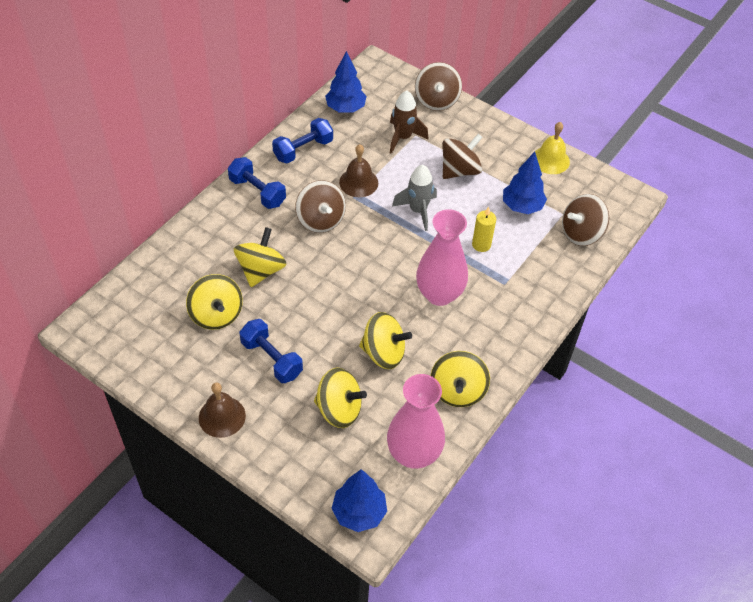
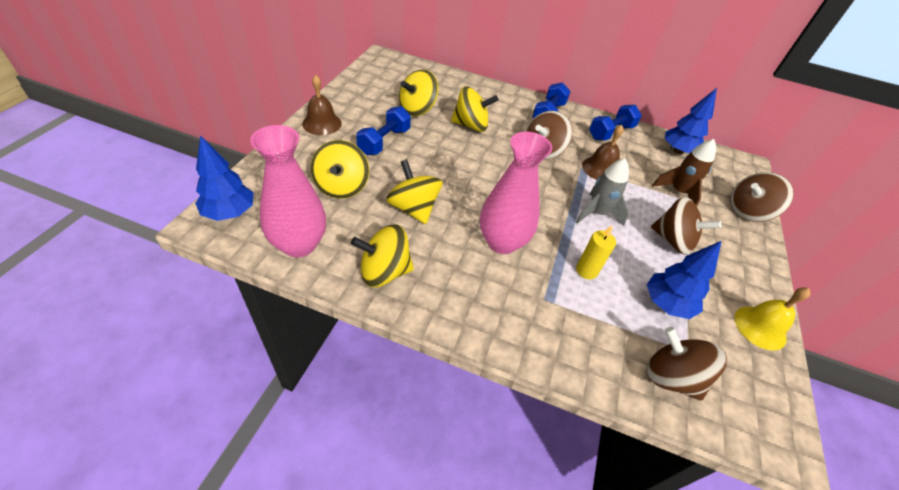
camera: 70 degrees right, 5 degrees down
blue dumbbell [272,118,333,163] -> blue dumbbell turned 75 degrees counterclockwise [589,105,642,141]
yellow spinning top [359,312,412,369] -> yellow spinning top turned 150 degrees clockwise [386,160,442,224]

